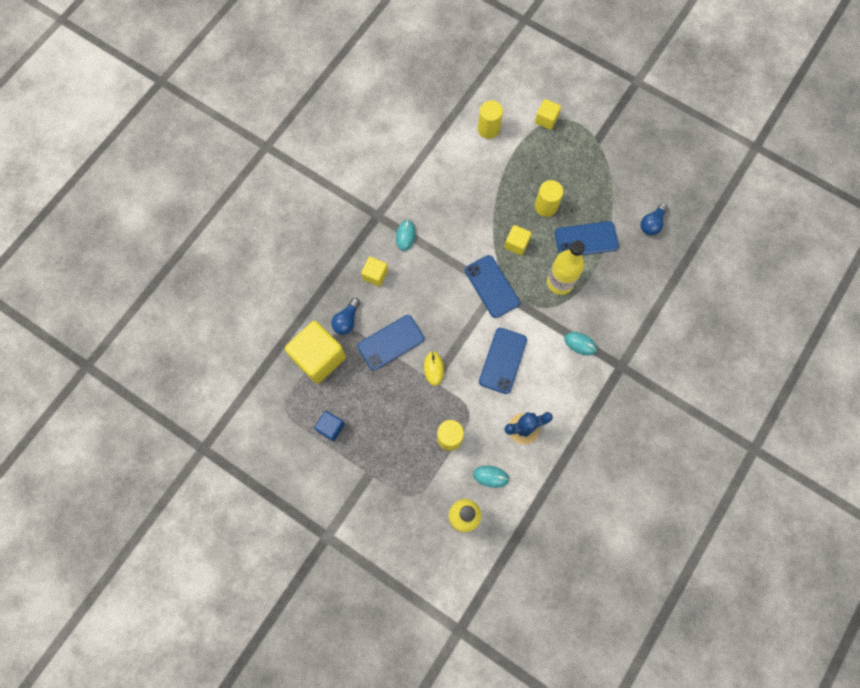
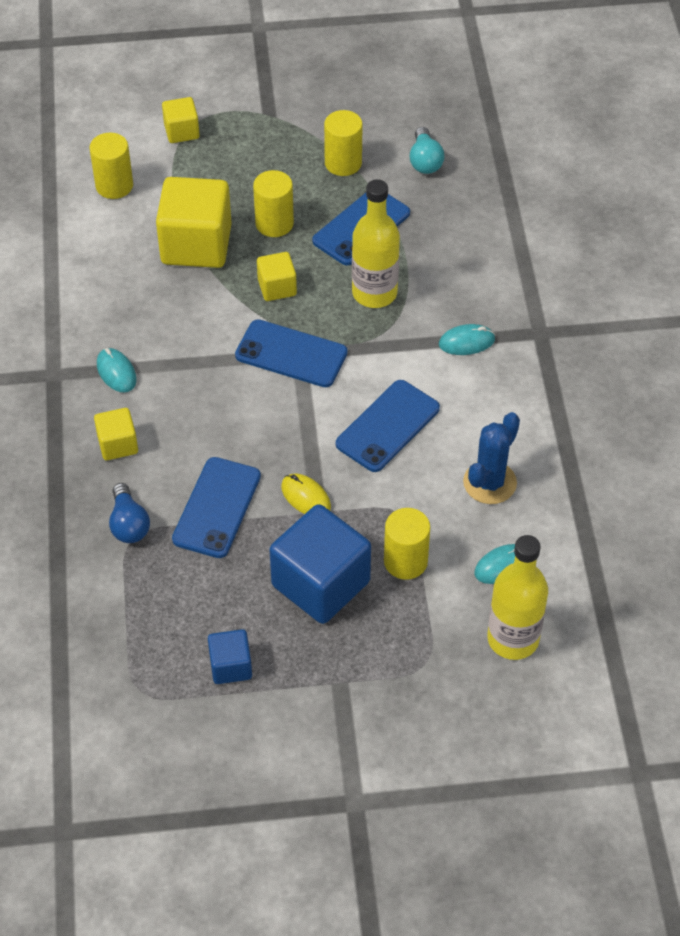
camera: 40 degrees left, 20 degrees down
yellow cube [285,321,346,384] -> yellow cube moved to [156,177,232,268]
blue phone [479,328,527,394] -> blue phone turned 60 degrees clockwise [336,380,440,472]
blue light bulb [640,203,668,235] -> turquoise light bulb [409,127,445,174]
none -> blue cube [270,504,371,624]
none -> yellow cylinder [324,110,362,176]

